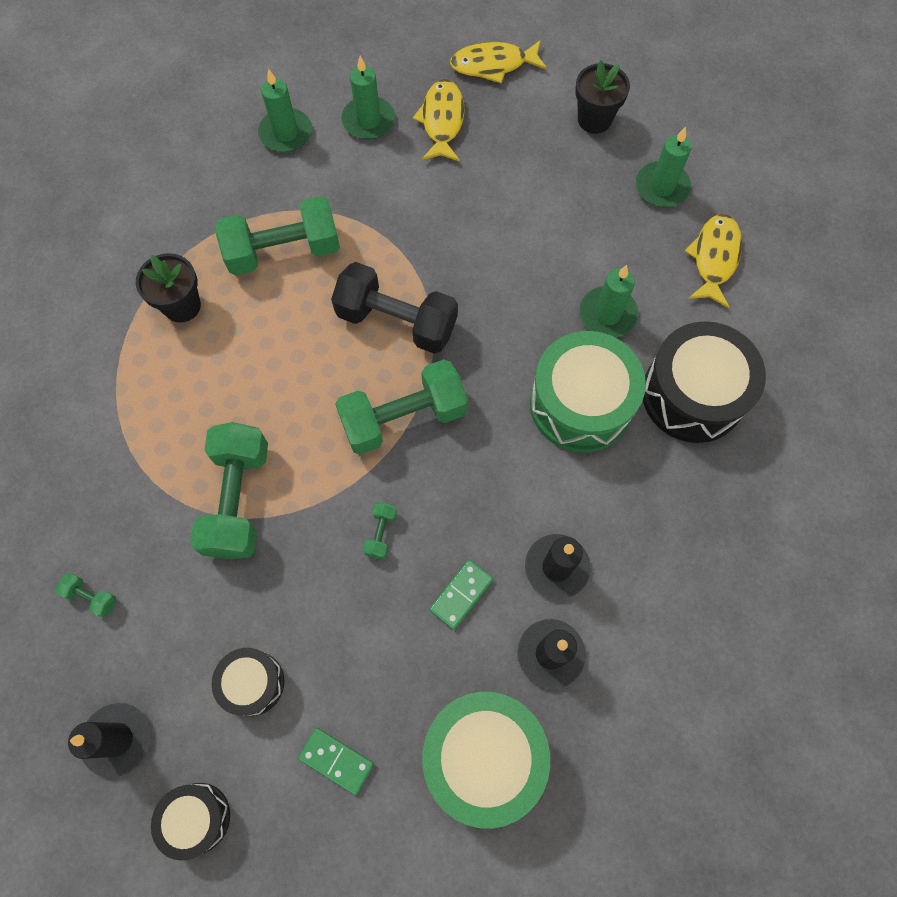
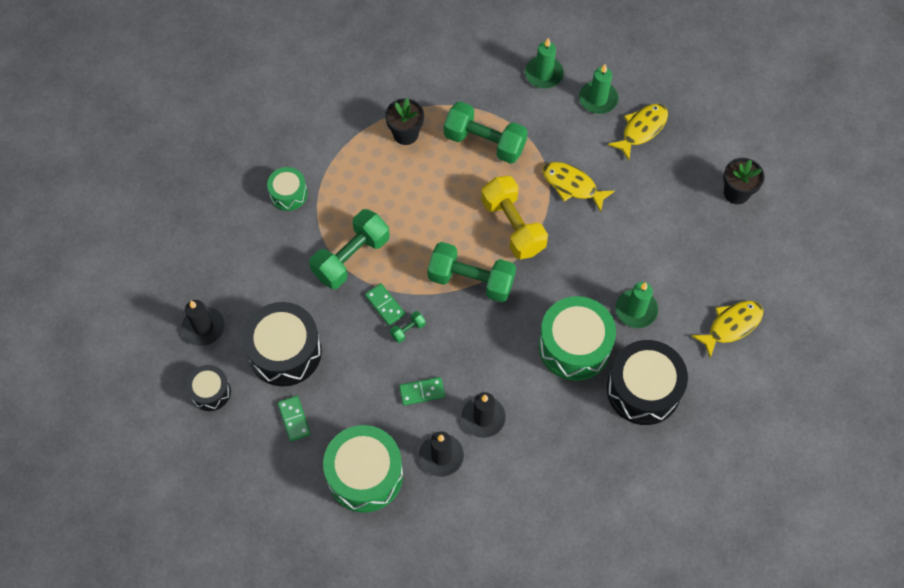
camera: 40 degrees right, 5 degrees down
green dumbbell [55,573,116,617] -> none
black drum [212,648,284,716] -> black drum [243,302,322,387], size x1.83
black dumbbell [331,262,458,354] -> yellow dumbbell [481,176,548,259]
yellow fish [450,40,547,84] -> yellow fish moved to [542,162,615,212]
green candle [636,127,691,207] -> none
none -> green drum [267,167,308,211]
none -> green domino [365,283,405,325]

